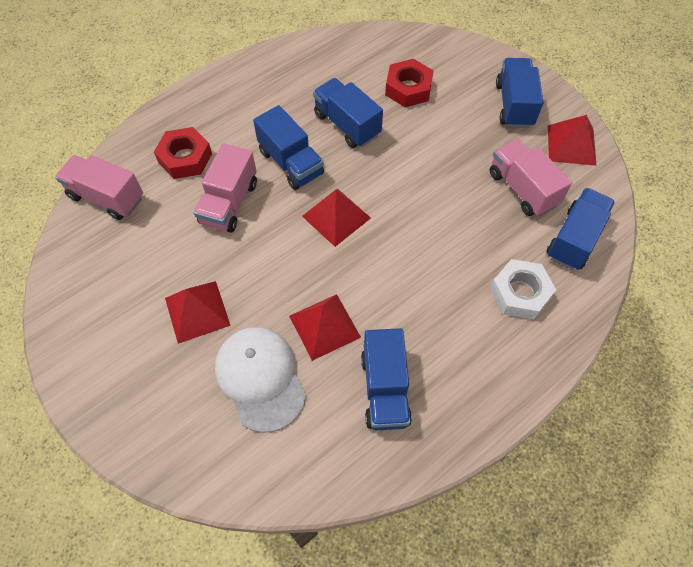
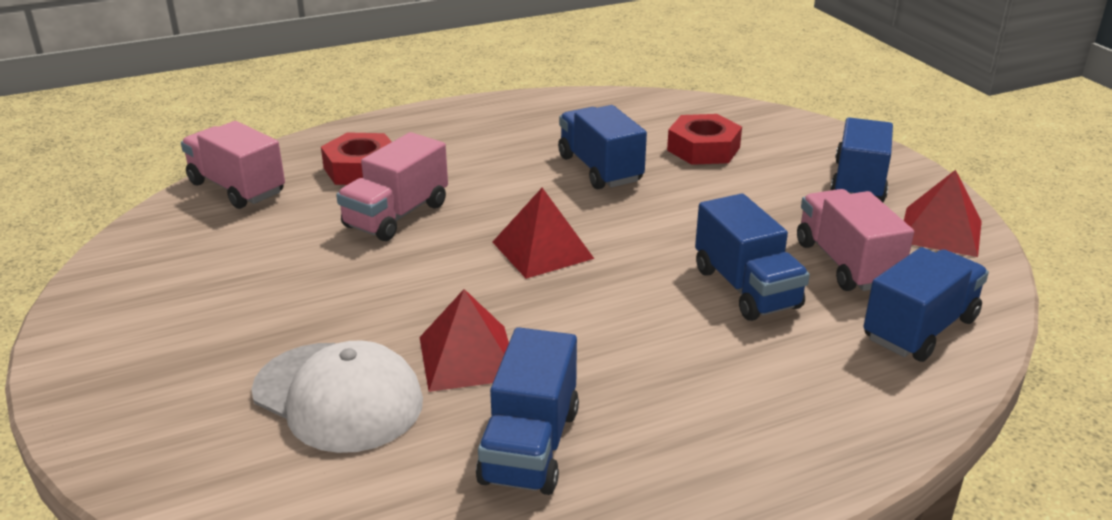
camera: 15 degrees right, 30 degrees down
red pyramid [165,281,231,344] -> none
white cap [215,327,306,433] -> white cap turned 135 degrees clockwise [251,340,423,453]
blue truck [253,105,324,190] -> blue truck moved to [695,193,810,321]
white nut [490,259,556,319] -> none

